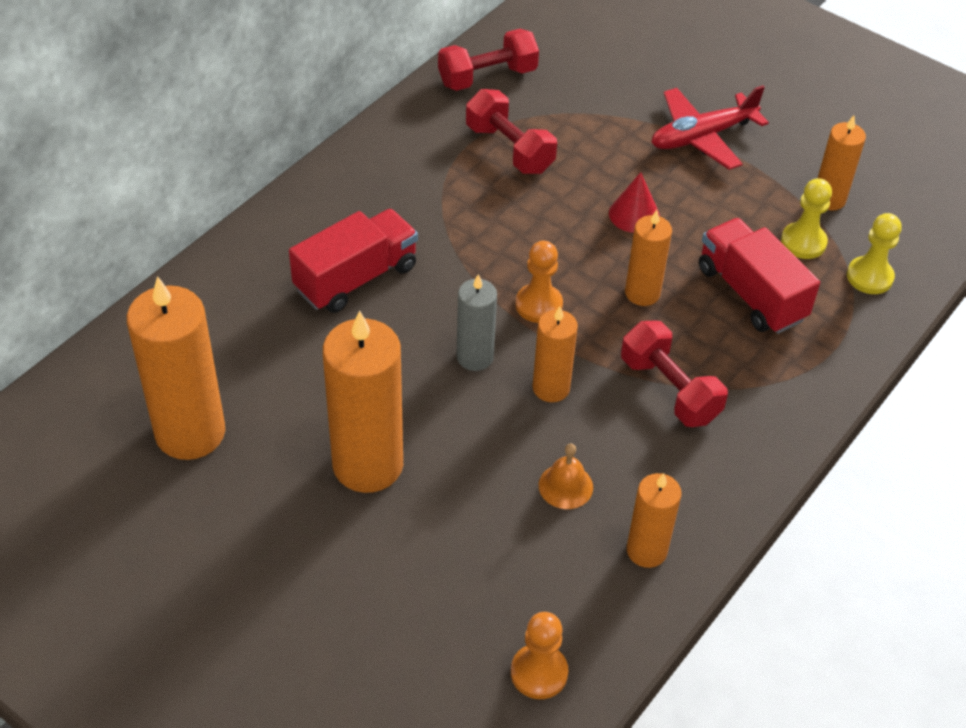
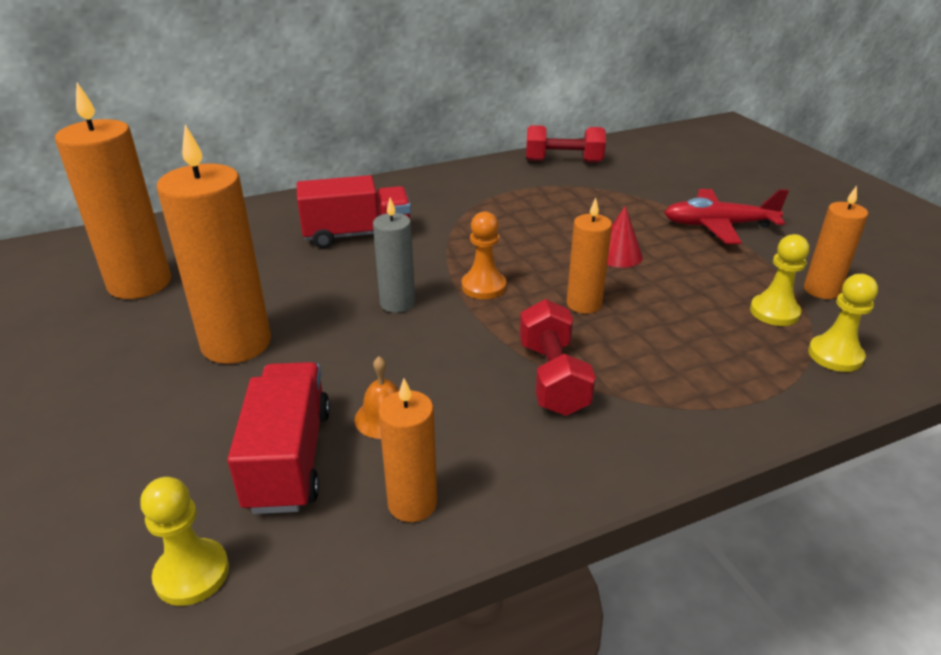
camera: 30 degrees right, 15 degrees down
red dumbbell [466,89,557,174] -> none
orange pawn [511,612,568,699] -> yellow pawn [140,477,229,606]
orange candle [532,306,578,402] -> none
red truck [699,218,820,334] -> red truck moved to [227,362,330,514]

